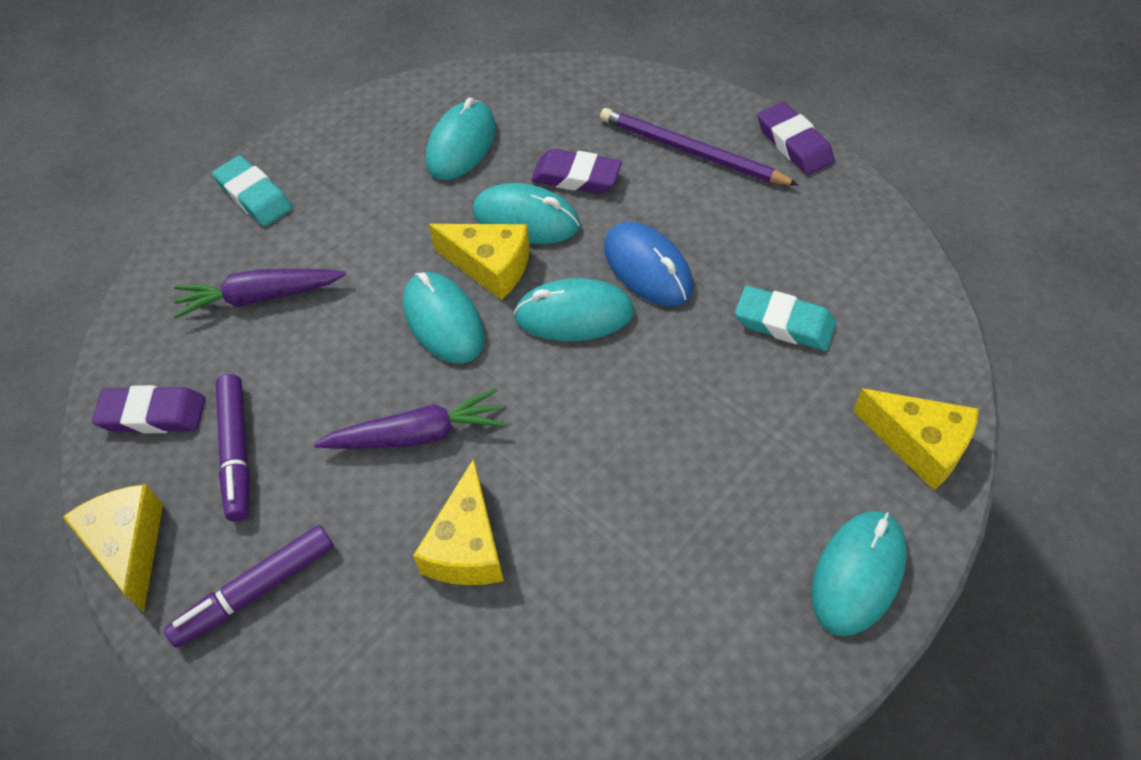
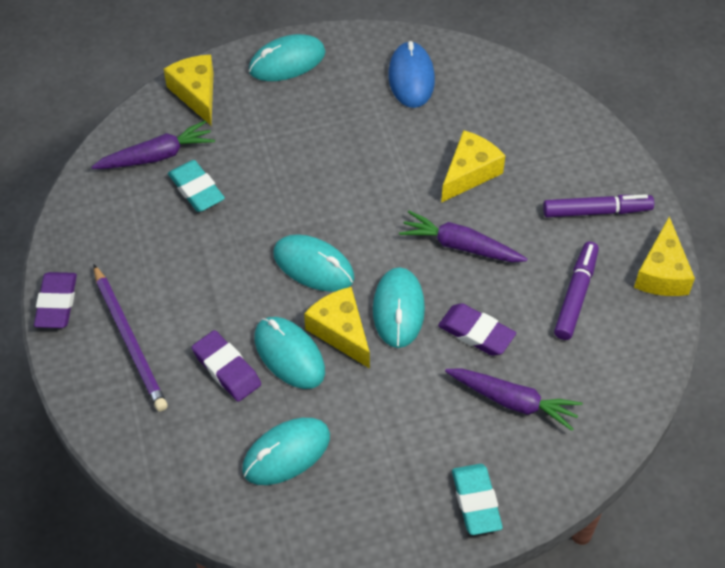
camera: 150 degrees left, 0 degrees up
purple eraser [92,385,205,434] -> purple eraser moved to [438,303,516,356]
blue mouse [604,222,693,306] -> blue mouse moved to [388,41,435,108]
none -> purple carrot [92,120,215,169]

